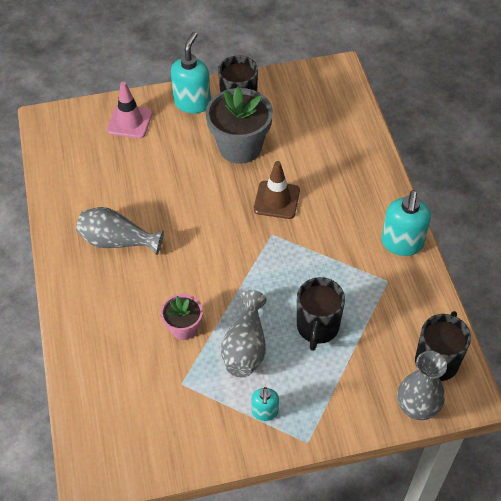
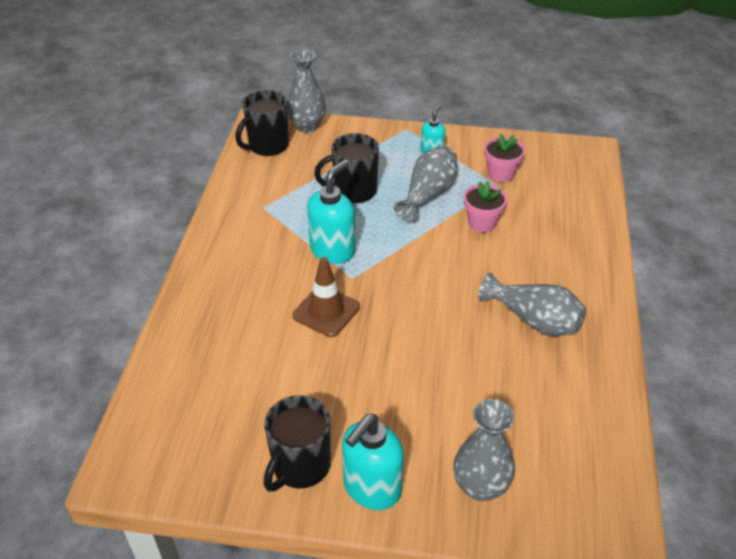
camera: 160 degrees left, 10 degrees down
pink traffic cone [107,82,153,138] -> grey vase [453,399,515,501]
grey flower pot [206,87,273,164] -> none
black mug [297,277,345,351] -> black mug turned 135 degrees counterclockwise [314,133,379,203]
turquoise soap dispenser [382,190,431,256] -> turquoise soap dispenser moved to [307,160,355,264]
none -> pink flower pot [484,134,525,182]

